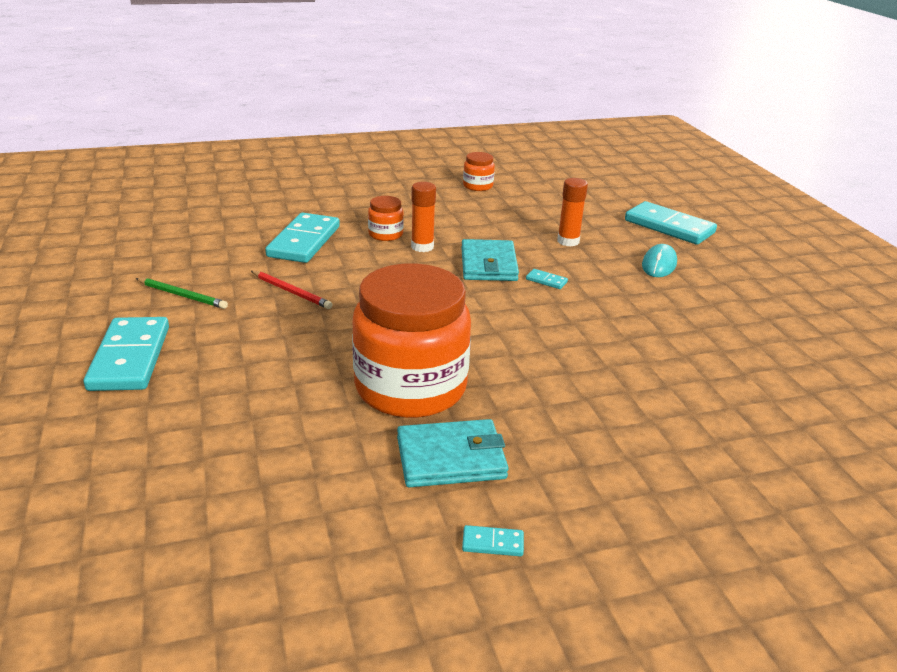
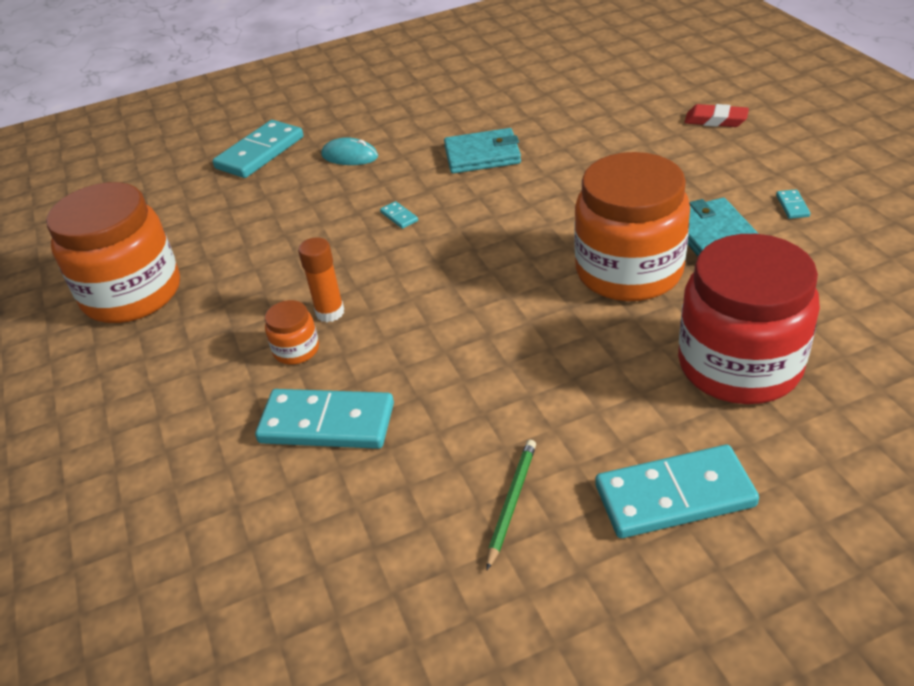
camera: 90 degrees left, 10 degrees up
red pencil [251,271,333,309] -> none
turquoise wallet [461,239,519,281] -> turquoise wallet moved to [444,128,521,174]
orange jar [463,152,495,191] -> orange jar [46,182,180,323], size x2.36
turquoise domino [526,269,568,289] -> turquoise domino turned 60 degrees counterclockwise [380,201,418,229]
orange glue stick [557,178,588,246] -> none
none -> red jar [678,234,820,404]
none -> red eraser [684,104,749,127]

